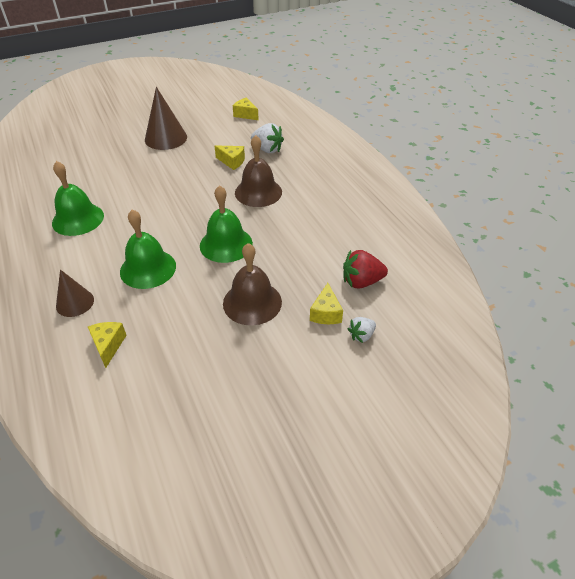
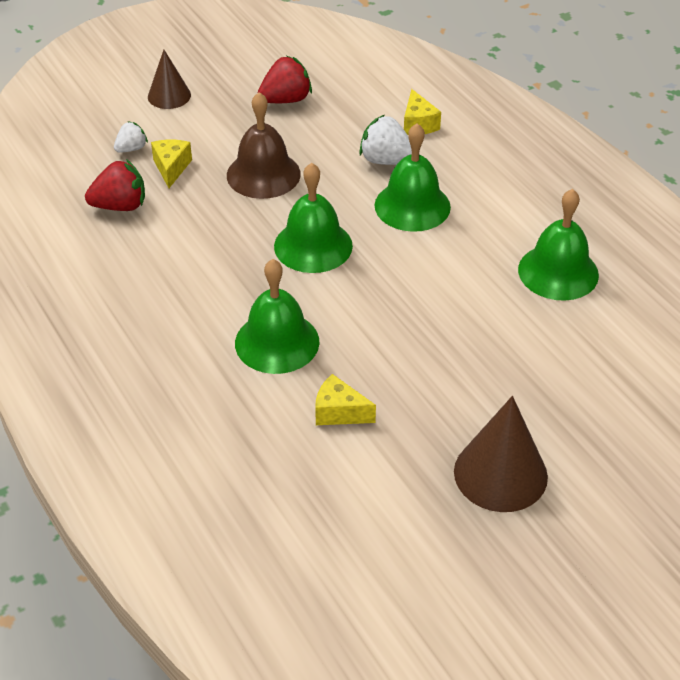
camera: 175 degrees right, 0 degrees up
brown cone [56,269,94,317] -> brown cone moved to [148,50,191,109]
yellow cheese [233,98,259,120] -> none
brown bell [235,135,282,207] -> green bell [235,259,319,374]
white strawberry [251,123,284,153] -> white strawberry moved to [359,115,412,165]
none -> red strawberry [258,56,312,103]

